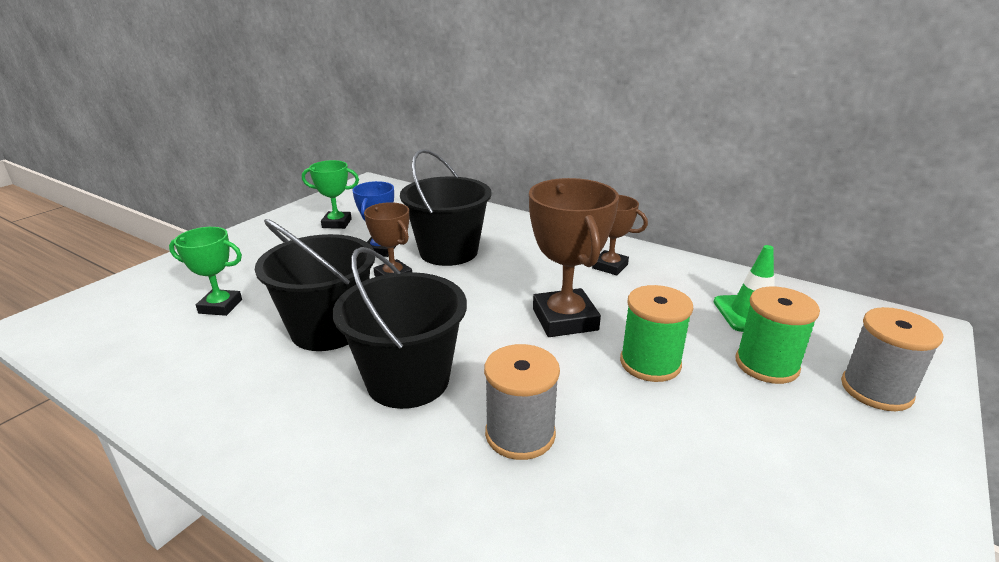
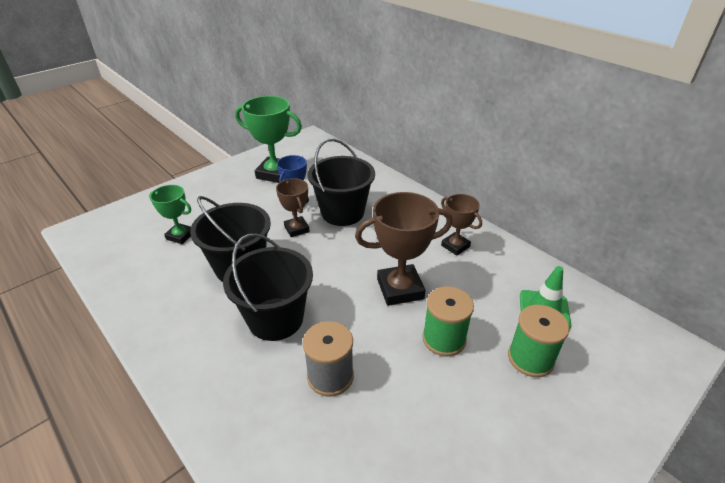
camera: 15 degrees right, 10 degrees up
green trophy [302,160,359,229] -> green trophy [235,96,302,183], size x1.67
brown trophy [529,178,619,337] -> brown trophy turned 75 degrees clockwise [355,192,453,306]
grey spool [841,307,943,411] -> none

